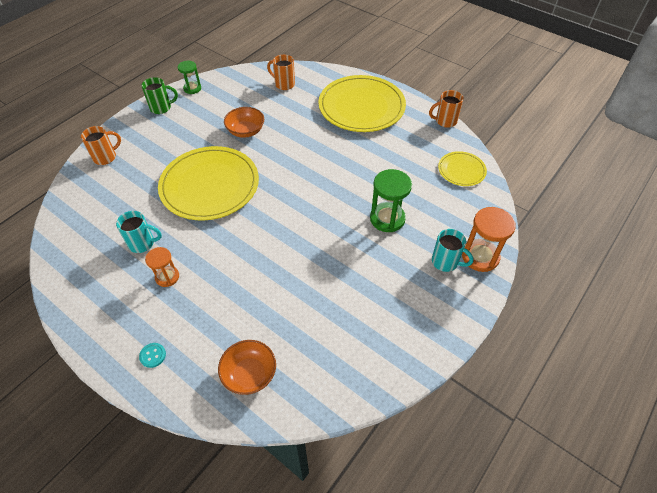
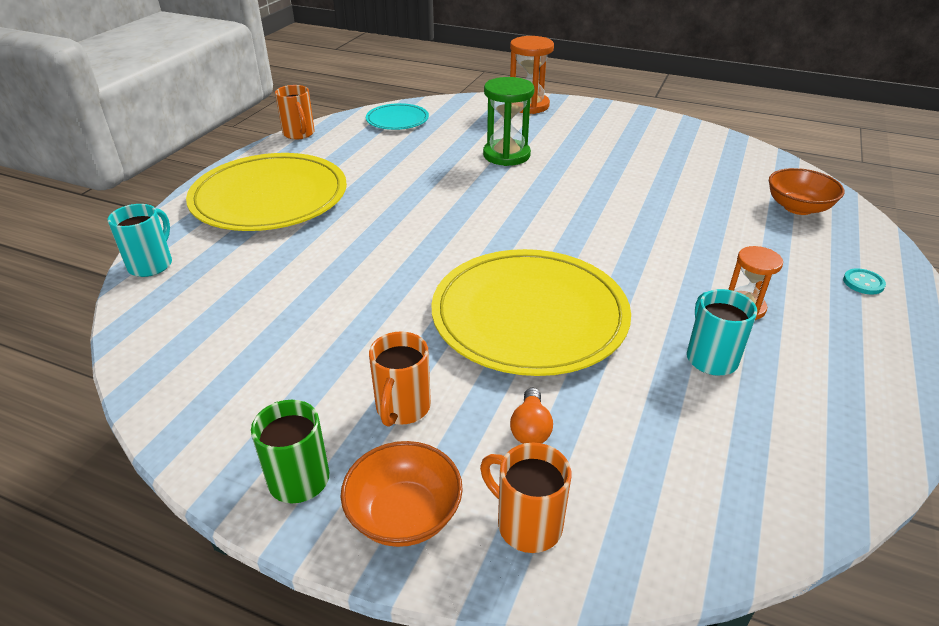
camera: 105 degrees left, 15 degrees down
green hourglass [178,61,201,94] -> none
orange bowl [224,107,264,138] -> orange bowl moved to [341,441,463,547]
orange mug [267,55,295,90] -> orange mug moved to [369,331,431,427]
turquoise mug [432,229,474,272] -> turquoise mug moved to [107,204,172,277]
yellow plate [438,151,487,186] -> turquoise plate [366,103,429,130]
none -> orange light bulb [510,388,553,444]

